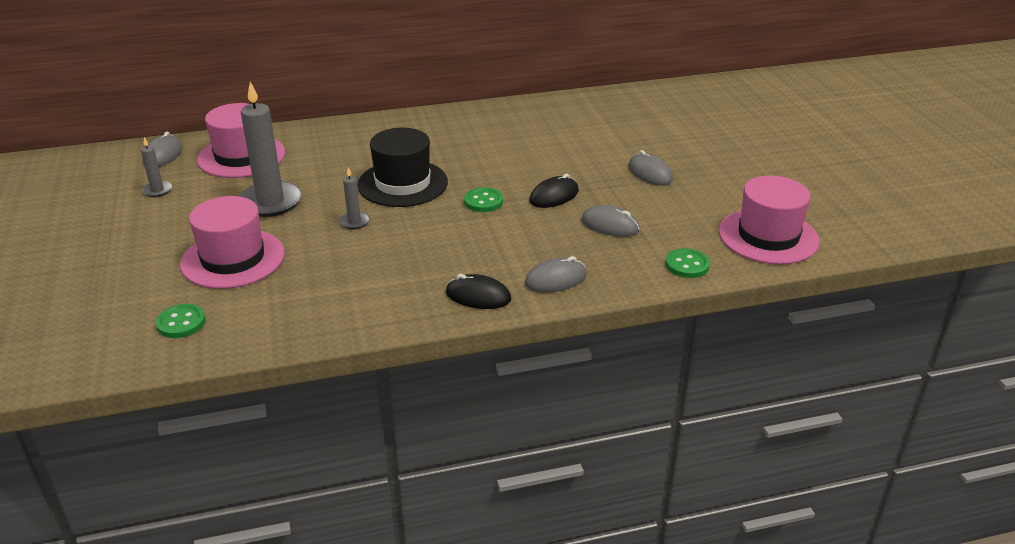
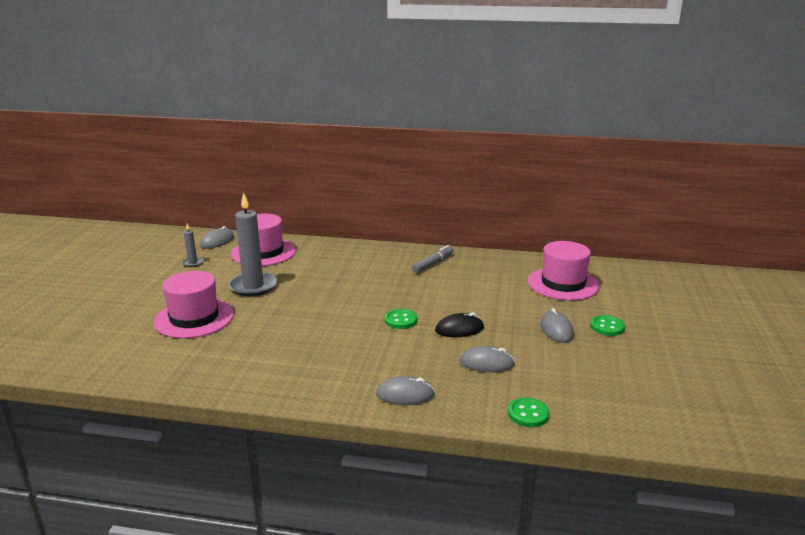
camera: 25 degrees right, 10 degrees down
green button [156,304,205,338] -> green button moved to [590,315,625,336]
grey candle [339,167,370,229] -> none
black hat [357,128,448,207] -> none
black mouse [446,274,511,309] -> none
grey mouse [581,205,640,237] -> grey mouse turned 45 degrees counterclockwise [460,346,515,372]
pink hat [719,176,820,265] -> pink hat moved to [528,241,600,301]
none -> grey marker [412,245,453,273]

